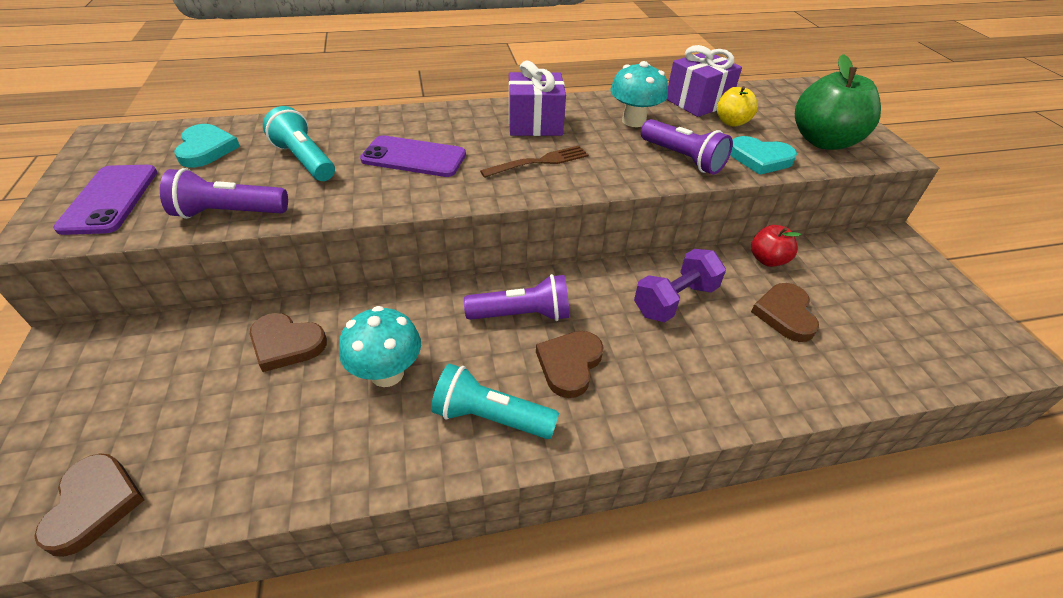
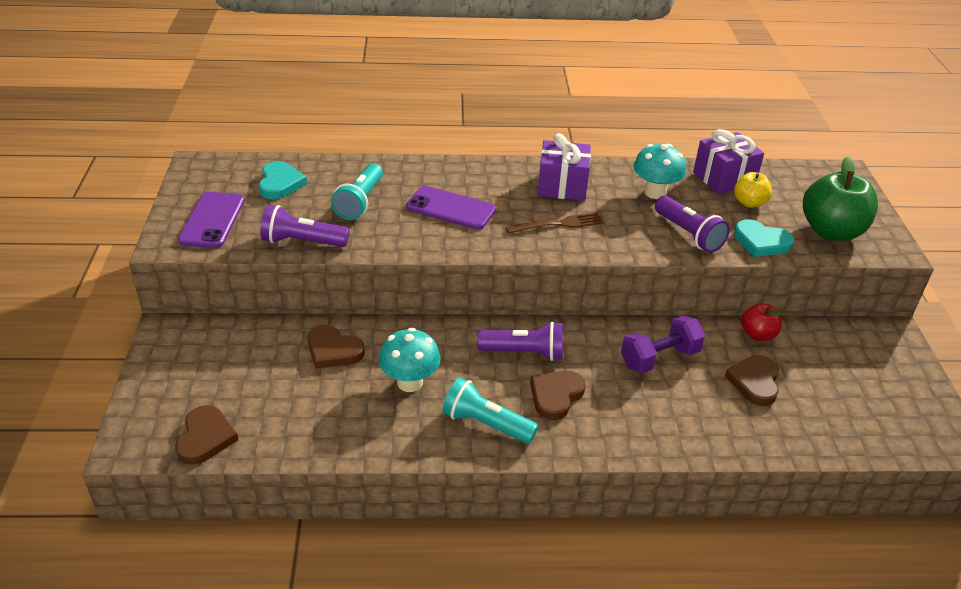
camera: 10 degrees right, 5 degrees down
turquoise flashlight [263,106,335,181] -> turquoise flashlight turned 135 degrees counterclockwise [331,163,383,220]

